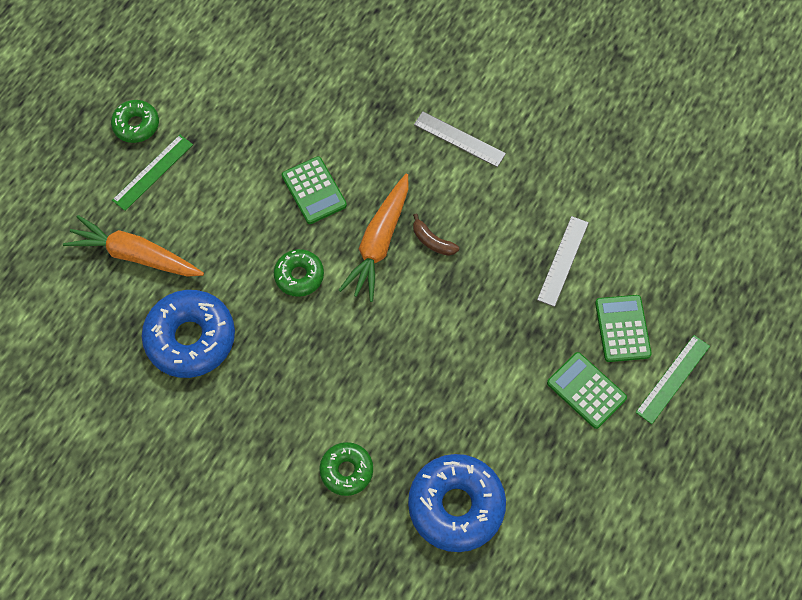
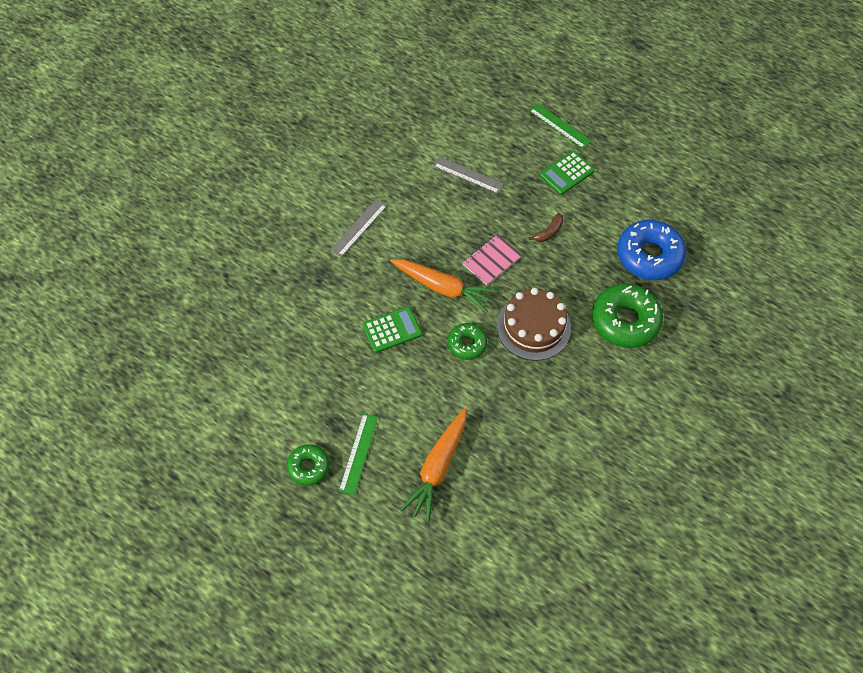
camera: 85 degrees left, 5 degrees down
green ruler [112,135,193,211] -> green ruler turned 60 degrees clockwise [339,413,378,495]
blue donut [142,290,235,378] -> none
green donut [320,442,373,496] -> green donut [592,283,663,348], size x1.79
brown banana [413,213,459,256] -> brown banana moved to [529,213,564,242]
green calculator [595,295,652,362] -> none
none -> pink notebook [463,234,522,285]
none -> brown cake [497,288,571,361]

